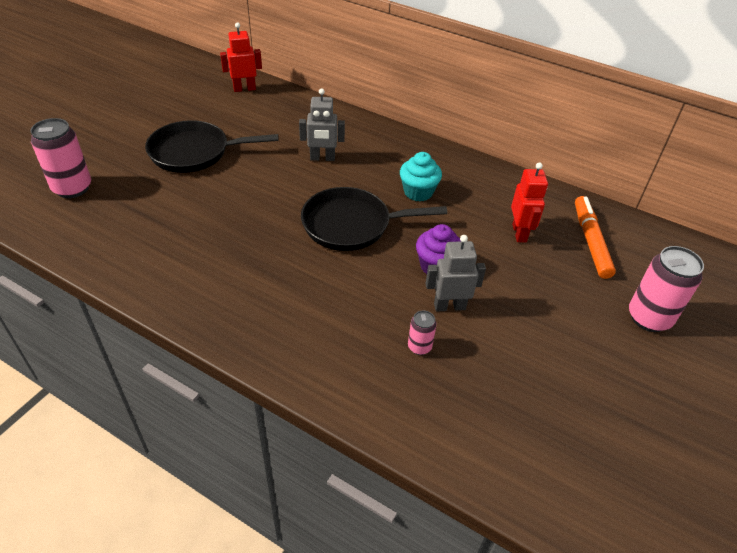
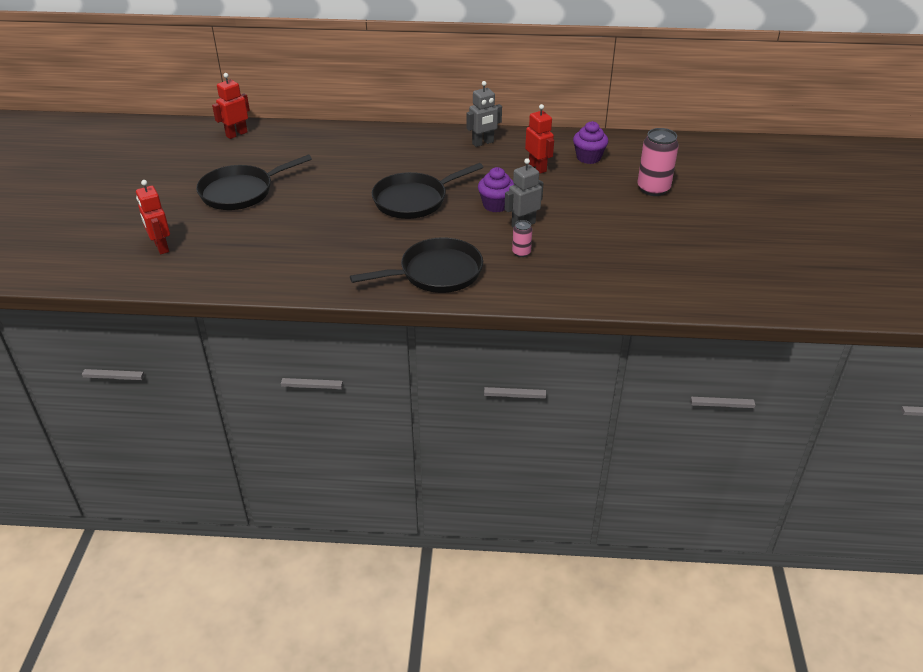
camera: 25 degrees left, 5 degrees down
pink can [30,118,91,198] -> red robot [136,180,170,254]
grey robot [299,88,345,161] -> grey robot moved to [466,81,502,147]
turquoise cupcake [400,152,442,202] -> none
orange marker [575,196,616,279] -> purple cupcake [573,121,609,164]
none -> black pan [350,237,483,293]

